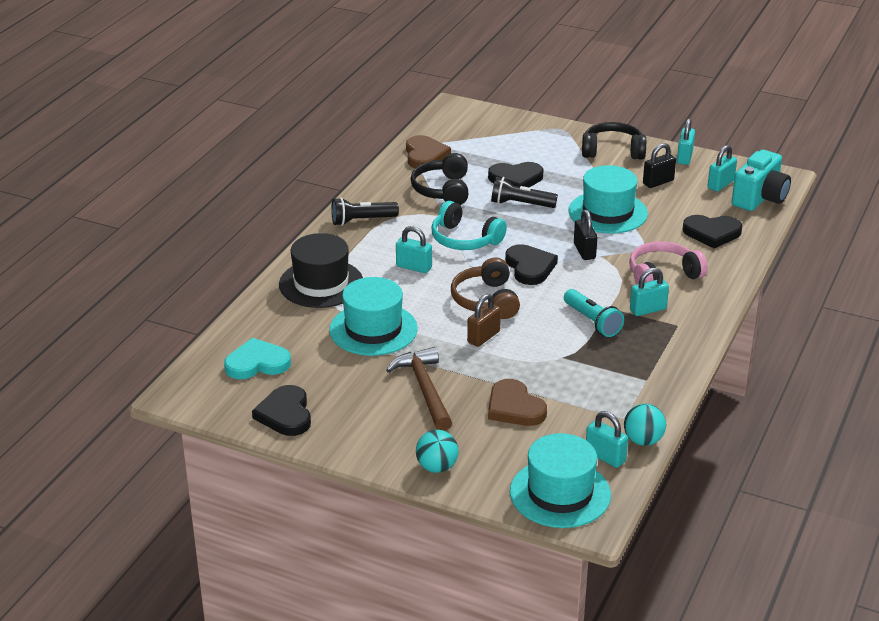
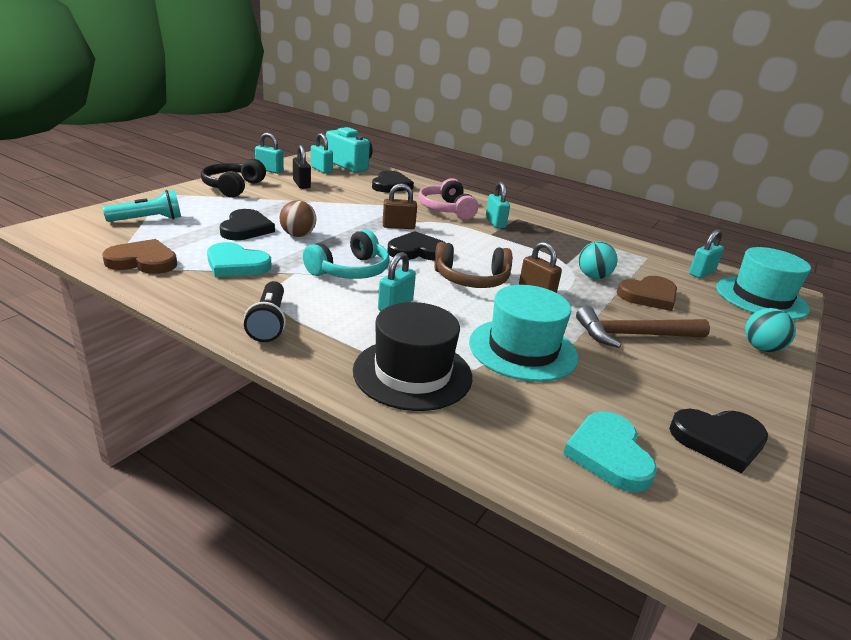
camera: 85 degrees left, 5 degrees down
black headphones [411,153,468,205] -> turquoise heart [207,242,271,277]
black flashlight [491,177,558,208] -> brown ball [279,200,316,237]
turquoise flashlight [564,289,624,337] -> turquoise flashlight moved to [103,190,181,222]
turquoise hat [568,165,648,234] -> none
black padlock [574,209,597,260] -> brown padlock [383,183,417,229]
turquoise ball [624,404,666,446] -> turquoise ball moved to [579,241,617,279]

